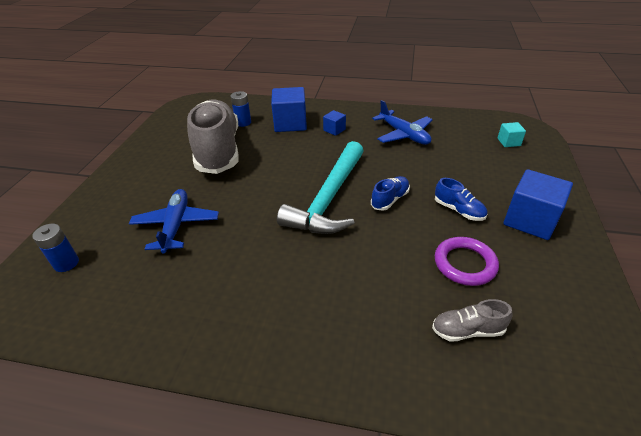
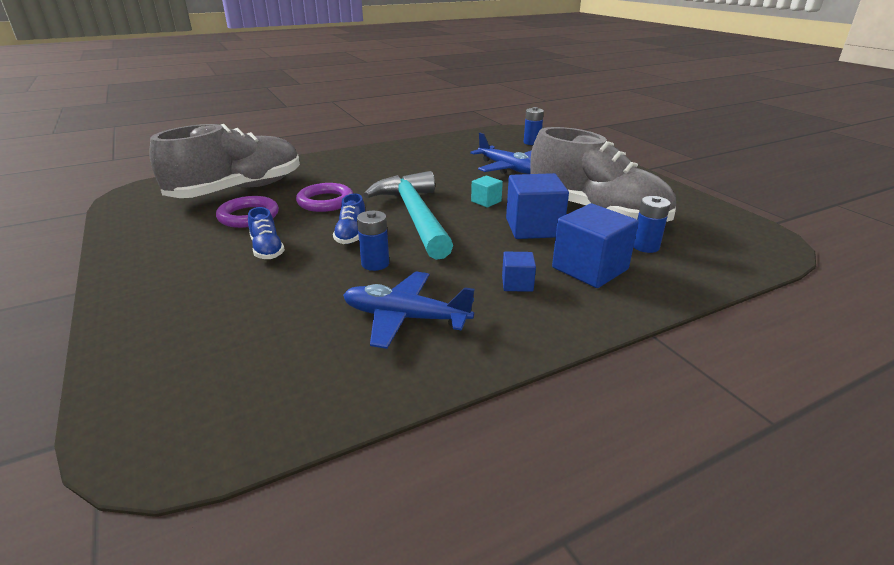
camera: 140 degrees right, 10 degrees down
grey shoe [432,299,513,342] -> grey shoe [149,124,300,198], size x2.46
blue shoe [435,178,488,221] -> blue shoe turned 120 degrees counterclockwise [248,207,285,259]
turquoise cube [497,122,526,147] -> turquoise cube moved to [471,176,503,207]
blue cube [503,169,573,240] -> blue cube moved to [506,173,569,239]
none -> purple ring [296,183,353,212]
none -> blue battery [357,211,389,271]

